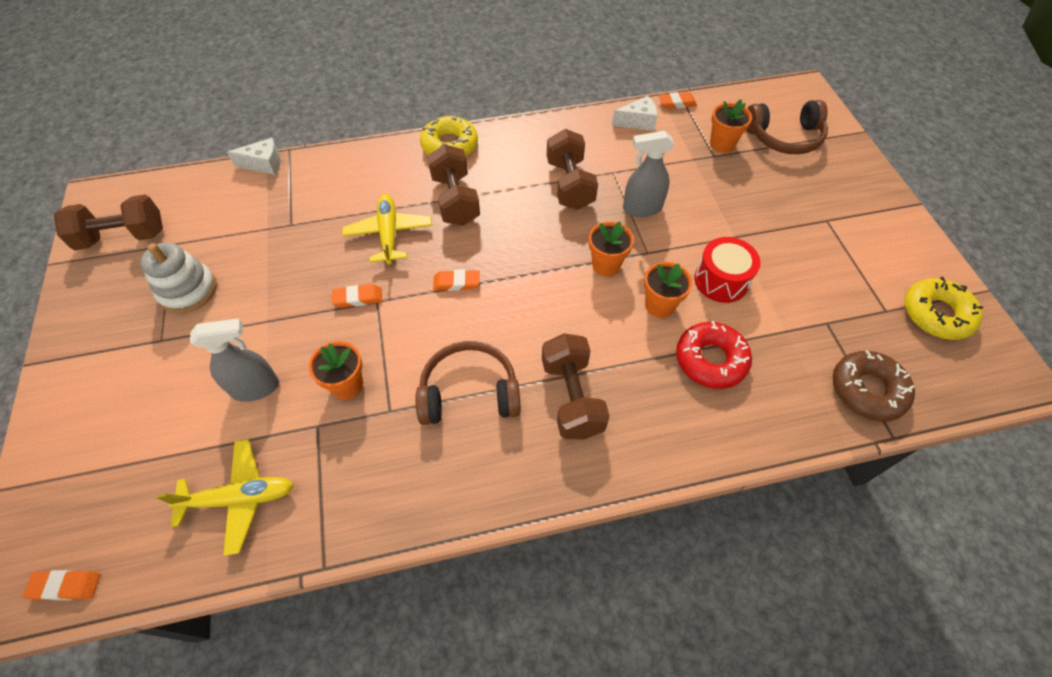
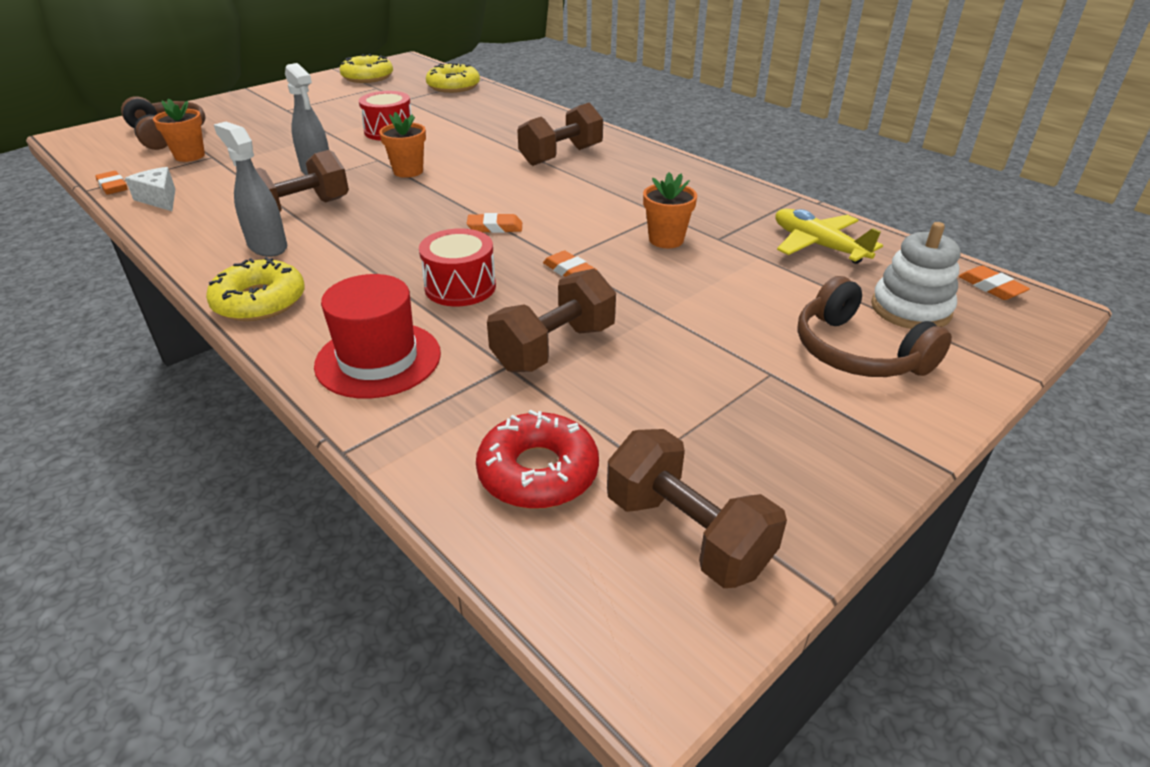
camera: 120 degrees left, 20 degrees down
white stacking toy [140,242,217,313] -> white stacking toy moved to [871,222,961,329]
grey spray bottle [190,318,279,402] -> grey spray bottle moved to [214,122,287,257]
white cheese [227,138,280,175] -> none
yellow plane [342,194,432,265] -> red drum [419,228,496,307]
brown headphones [416,341,521,425] -> brown headphones moved to [797,276,952,377]
brown dumbbell [427,144,480,226] -> brown dumbbell moved to [487,269,616,372]
orange eraser [433,269,480,291] -> orange eraser turned 60 degrees counterclockwise [467,213,522,233]
orange flower pot [644,262,692,318] -> none
red donut [676,321,752,389] -> red donut moved to [476,410,599,509]
brown donut [833,350,915,422] -> yellow donut [426,62,480,93]
none -> red hat [314,274,441,398]

